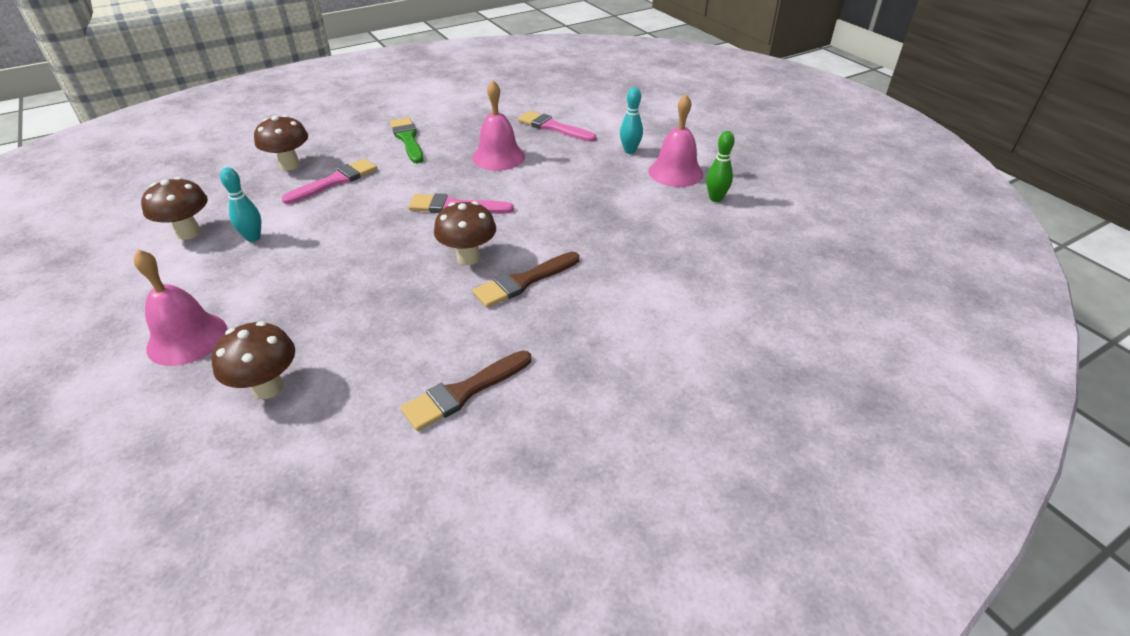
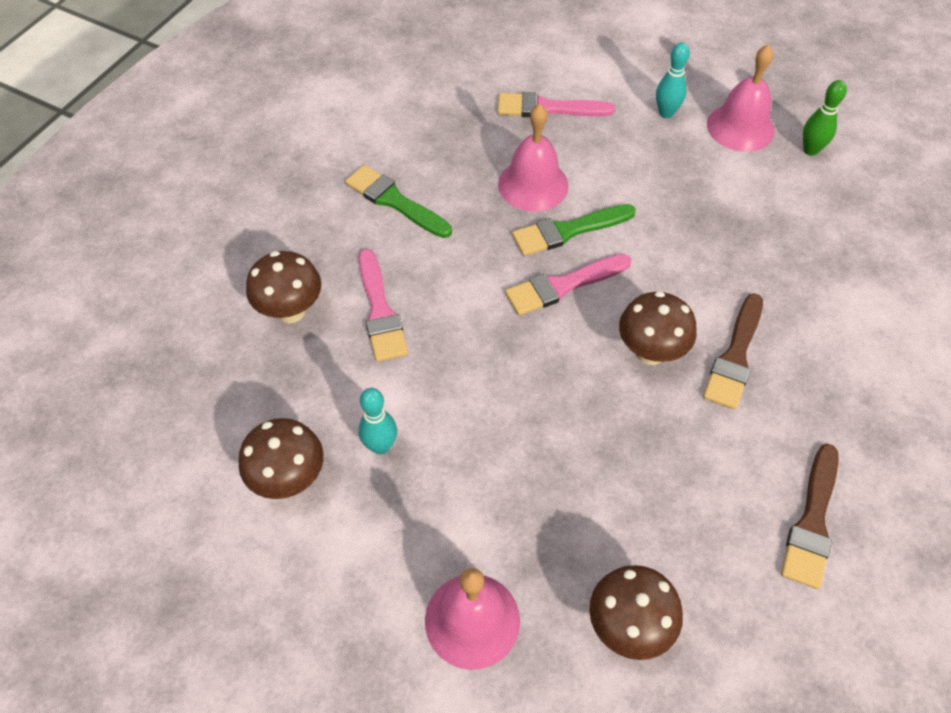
camera: 30 degrees left, 15 degrees up
pink brush [282,159,377,204] -> pink brush turned 150 degrees clockwise [358,249,408,362]
none -> green brush [512,204,636,256]

